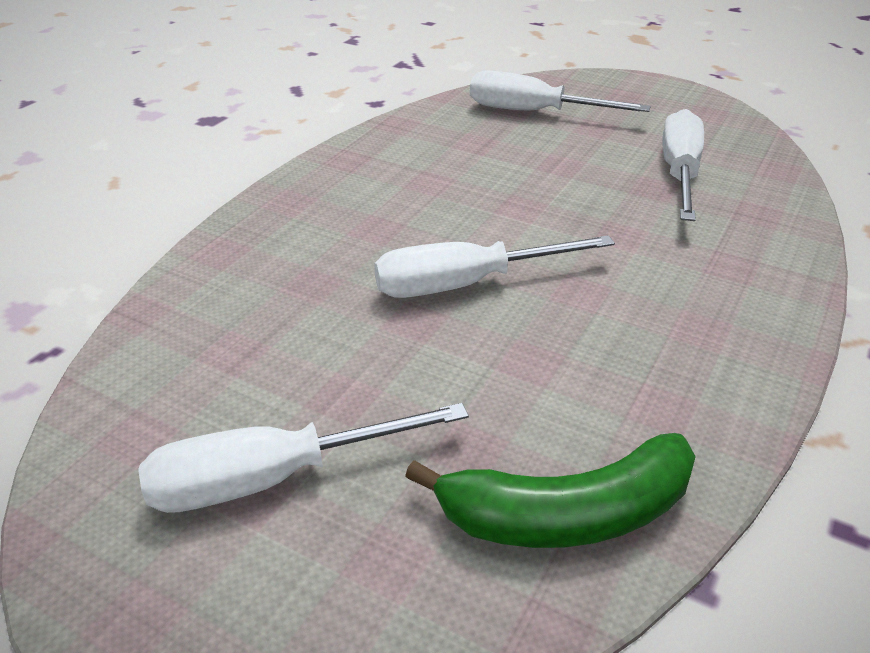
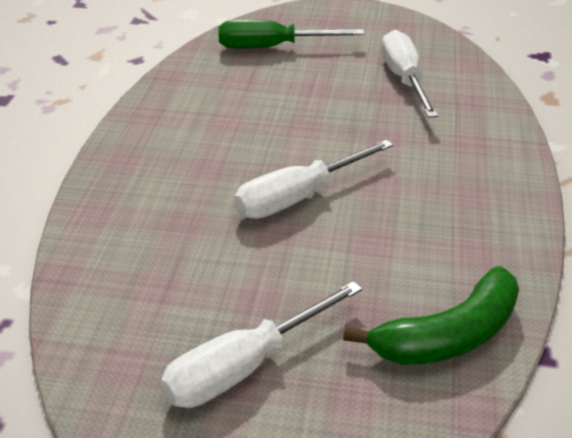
camera: 20 degrees left, 0 degrees up
white screwdriver [470,70,651,112] -> green screwdriver [219,19,365,49]

